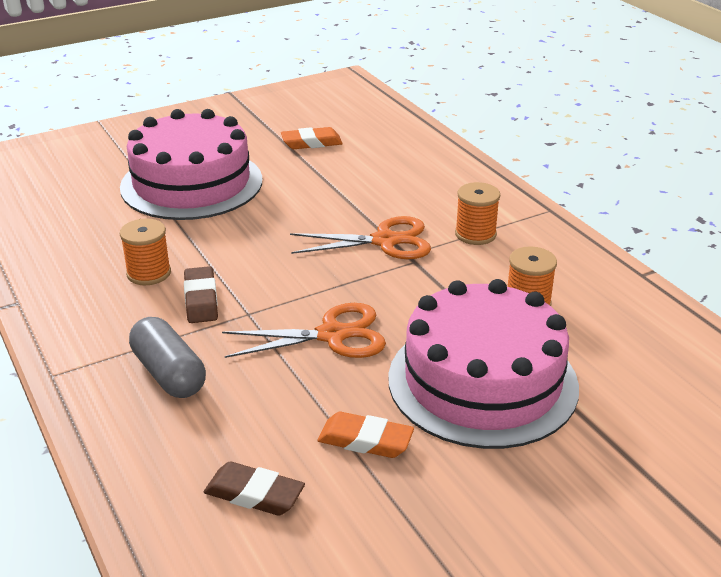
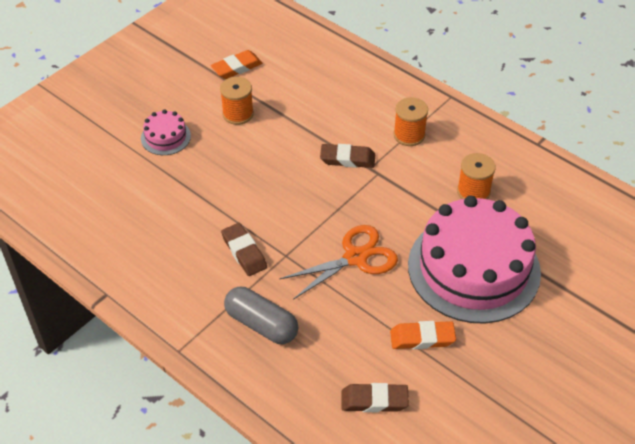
camera: 20 degrees left, 15 degrees up
pink cake [120,109,262,220] -> pink cake [141,110,191,155], size x0.42
orange spool [120,218,171,285] -> orange spool moved to [220,77,254,125]
orange scissors [290,216,431,259] -> brown eraser [320,144,375,168]

